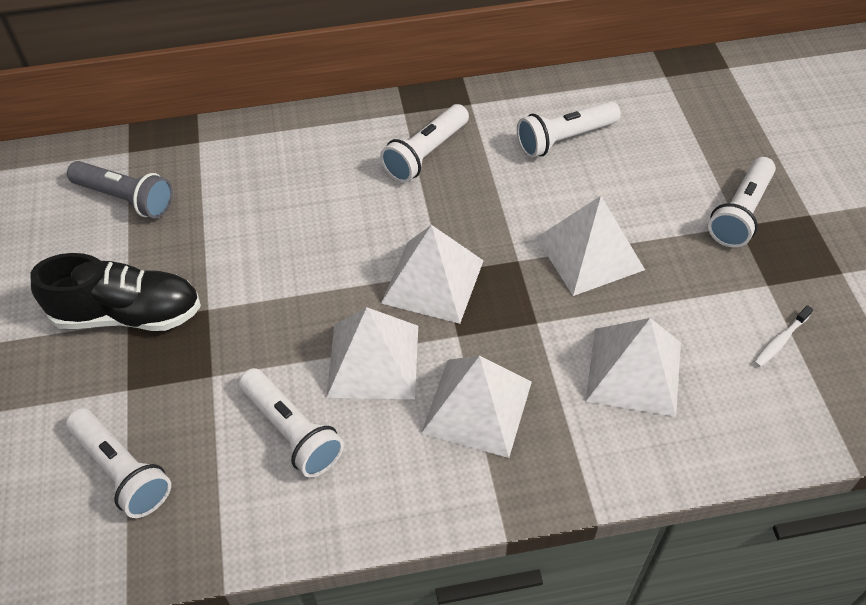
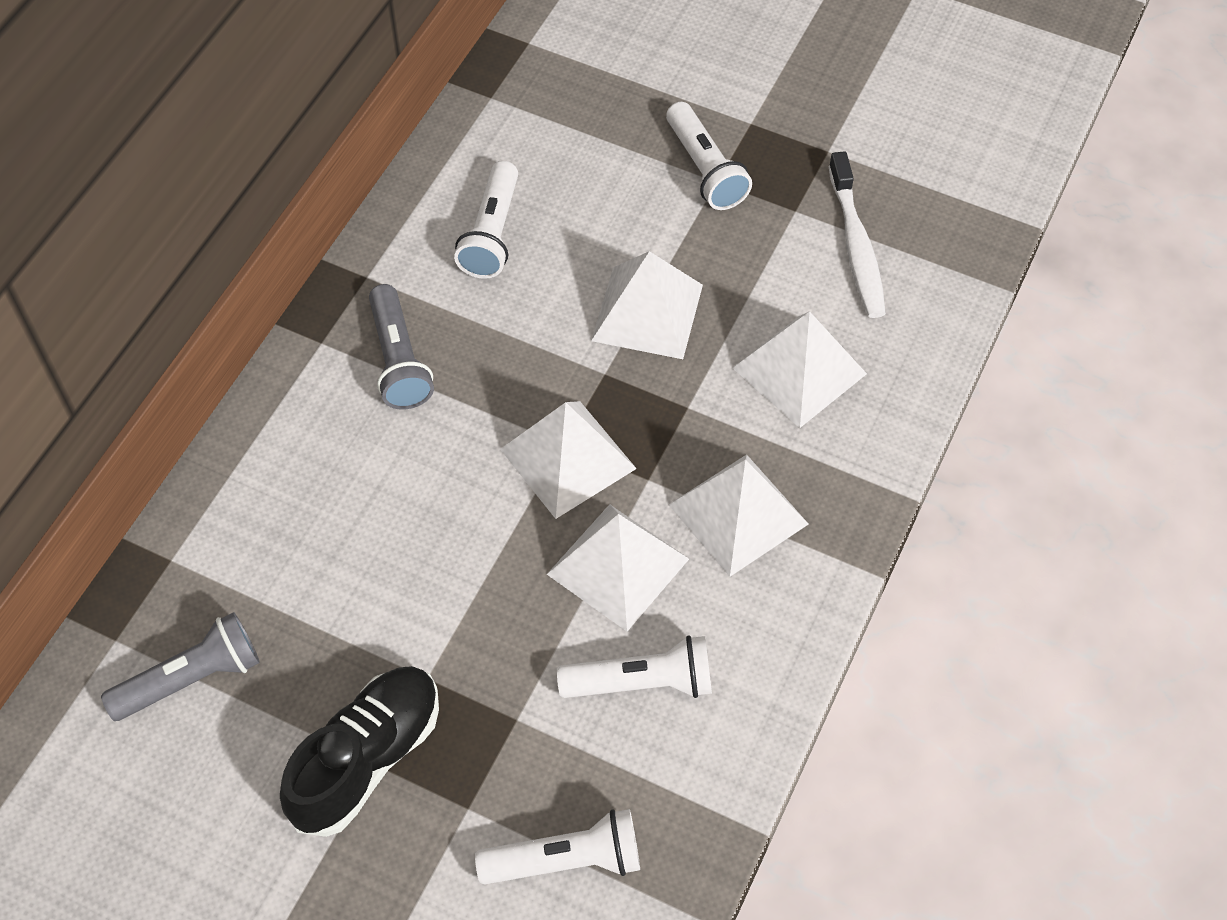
camera: 55 degrees left, 5 degrees up
white flashlight [380,104,469,183] -> grey flashlight [369,284,434,410]
white toothbrush [754,305,813,367] -> white toothbrush [829,151,886,318], size x2.03

